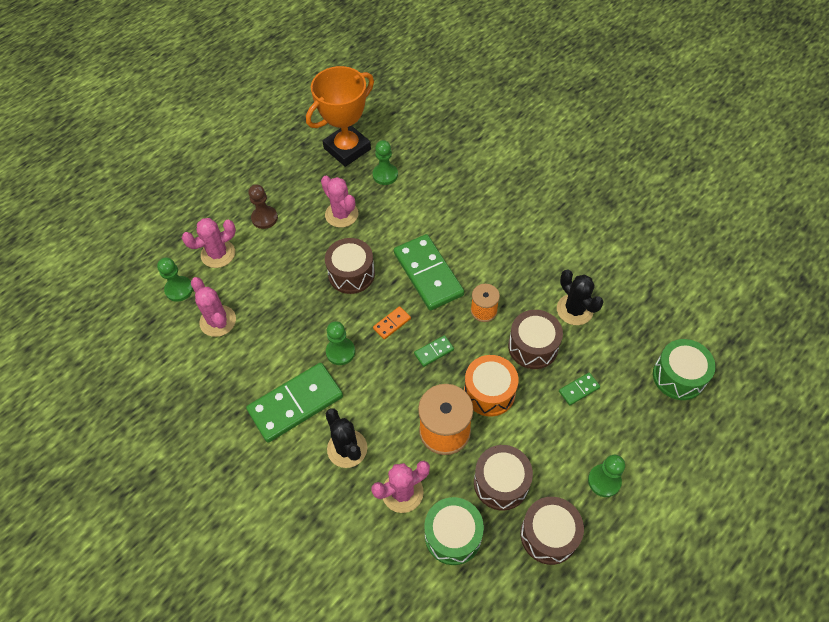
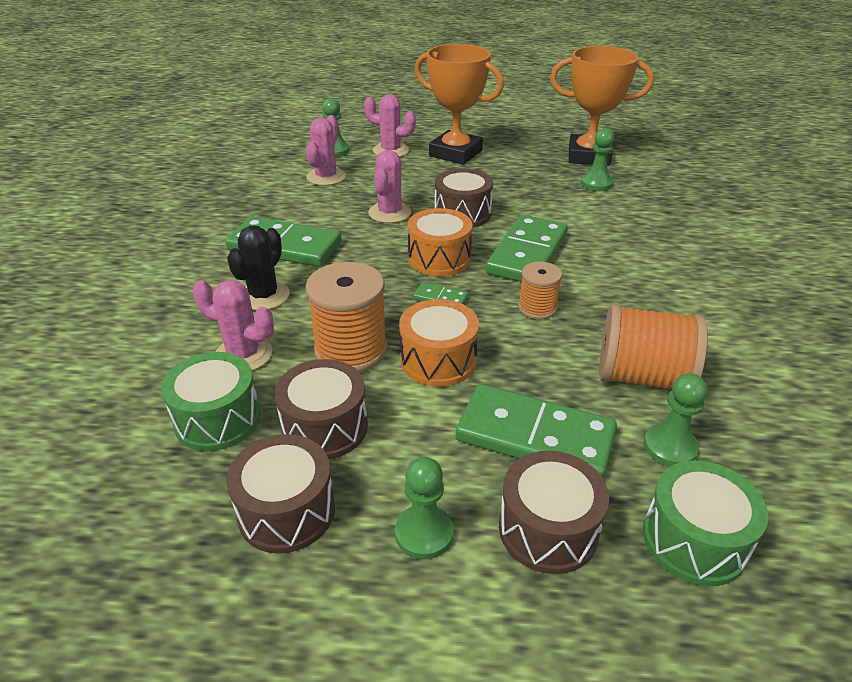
camera: 50 degrees right, 20 degrees down
brown pawn [248,184,278,229] -> orange trophy [415,44,504,165]
pink cactus [321,176,358,228] -> pink cactus moved to [368,150,411,223]
green pawn [326,321,355,365] -> green pawn moved to [644,373,707,466]
orange domino [373,306,411,339] -> orange drum [408,208,473,276]
brown drum [508,310,563,369] -> brown drum moved to [499,451,609,574]
black cactus [557,270,604,325] -> orange spool [599,304,708,390]
green domino [559,373,600,405] -> green domino [456,384,617,478], size x2.29

